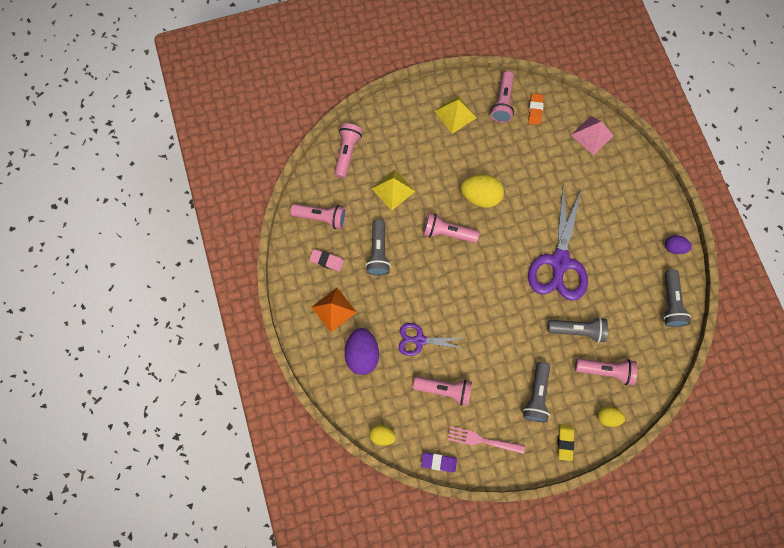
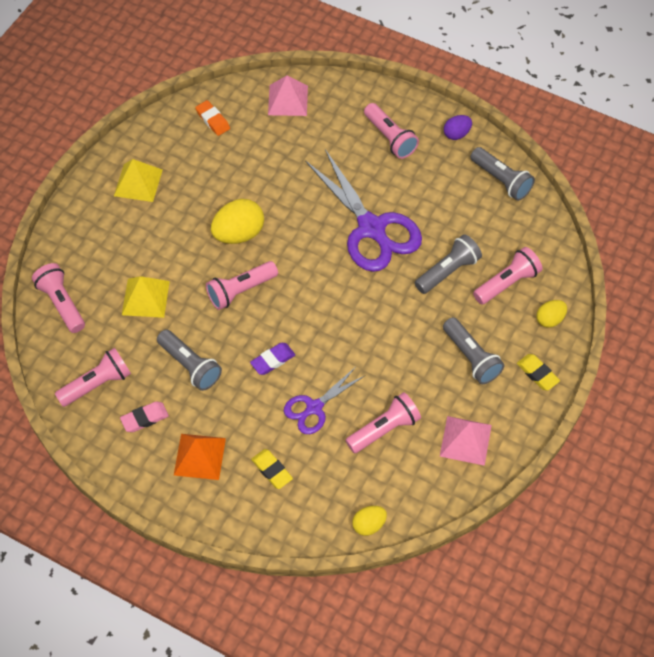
camera: 45 degrees left, 15 degrees down
purple egg [345,328,379,375] -> yellow eraser [251,449,293,489]
purple eraser [421,453,457,472] -> purple eraser moved to [250,343,295,375]
pink fork [447,426,525,454] -> pink pyramid [440,416,492,466]
pink flashlight [490,71,514,123] -> pink flashlight moved to [364,103,419,159]

